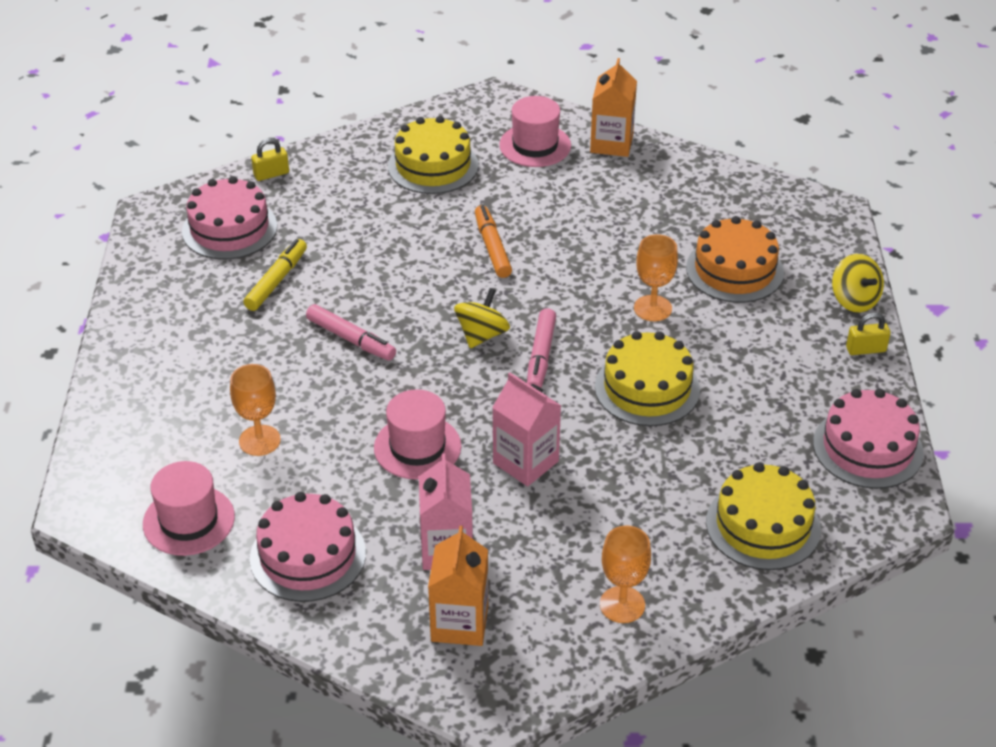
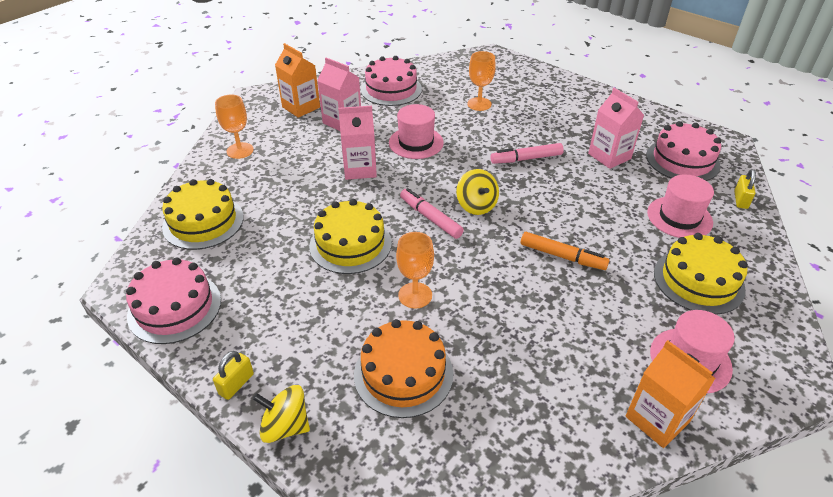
camera: 130 degrees right, 0 degrees up
pink hat [143,461,235,556] -> pink hat moved to [647,175,714,238]
yellow marker [243,239,307,311] -> pink carton [588,88,644,169]

